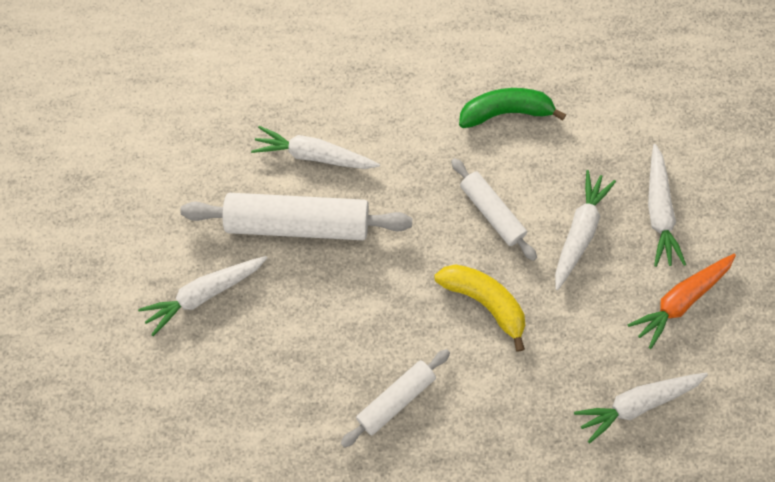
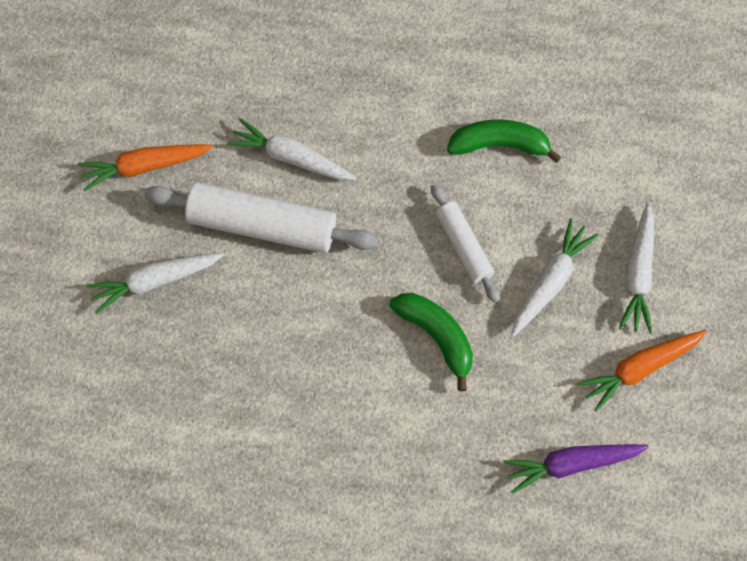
camera: 10 degrees right, 0 degrees up
white rolling pin [341,349,450,447] -> none
yellow banana [434,264,525,352] -> green banana [389,293,473,391]
white carrot [574,373,708,443] -> purple carrot [503,444,649,494]
none -> orange carrot [78,144,213,192]

